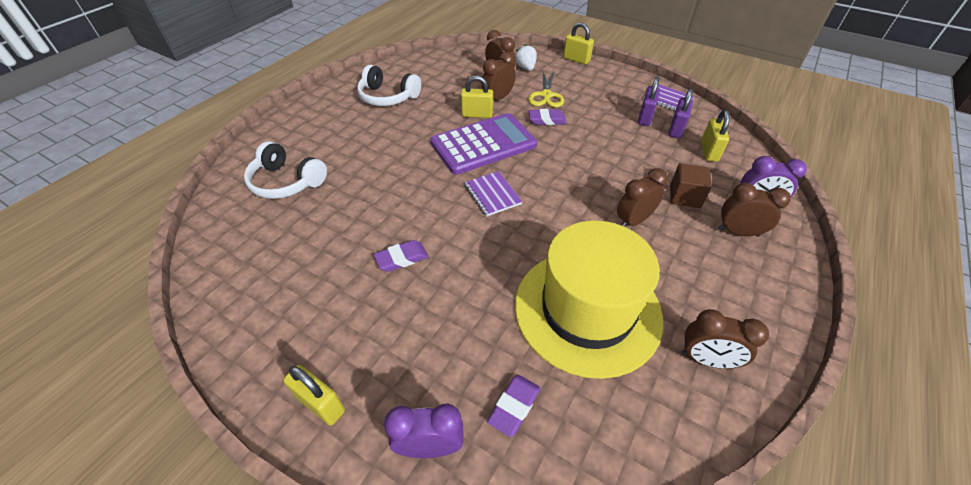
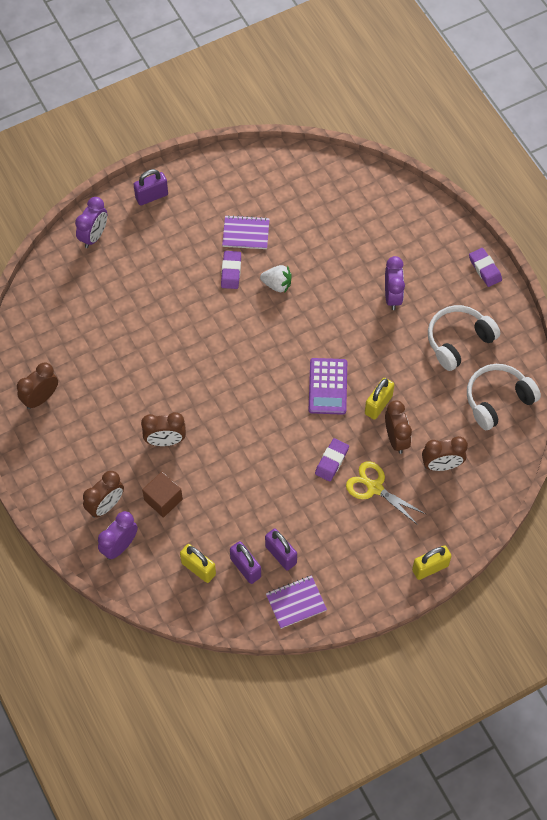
camera: 120 degrees right, 15 degrees up
white headphones [244,141,327,199] -> white headphones moved to [467,364,541,430]
yellow padlock [283,365,345,426] -> purple padlock [133,169,168,206]
purple calculator [430,113,537,175] -> purple calculator [309,358,347,415], size x0.62
purple notebook [464,171,522,217] -> purple notebook moved to [222,215,270,249]
purple eraser [487,375,540,437] -> purple eraser moved to [469,248,502,287]
white strawberry [515,44,537,71] -> white strawberry moved to [260,265,292,292]
yellow hat [515,220,663,379] -> none
brown clock [617,168,668,227] -> brown clock turned 90 degrees clockwise [141,412,186,446]
none -> purple clock [385,256,405,310]

